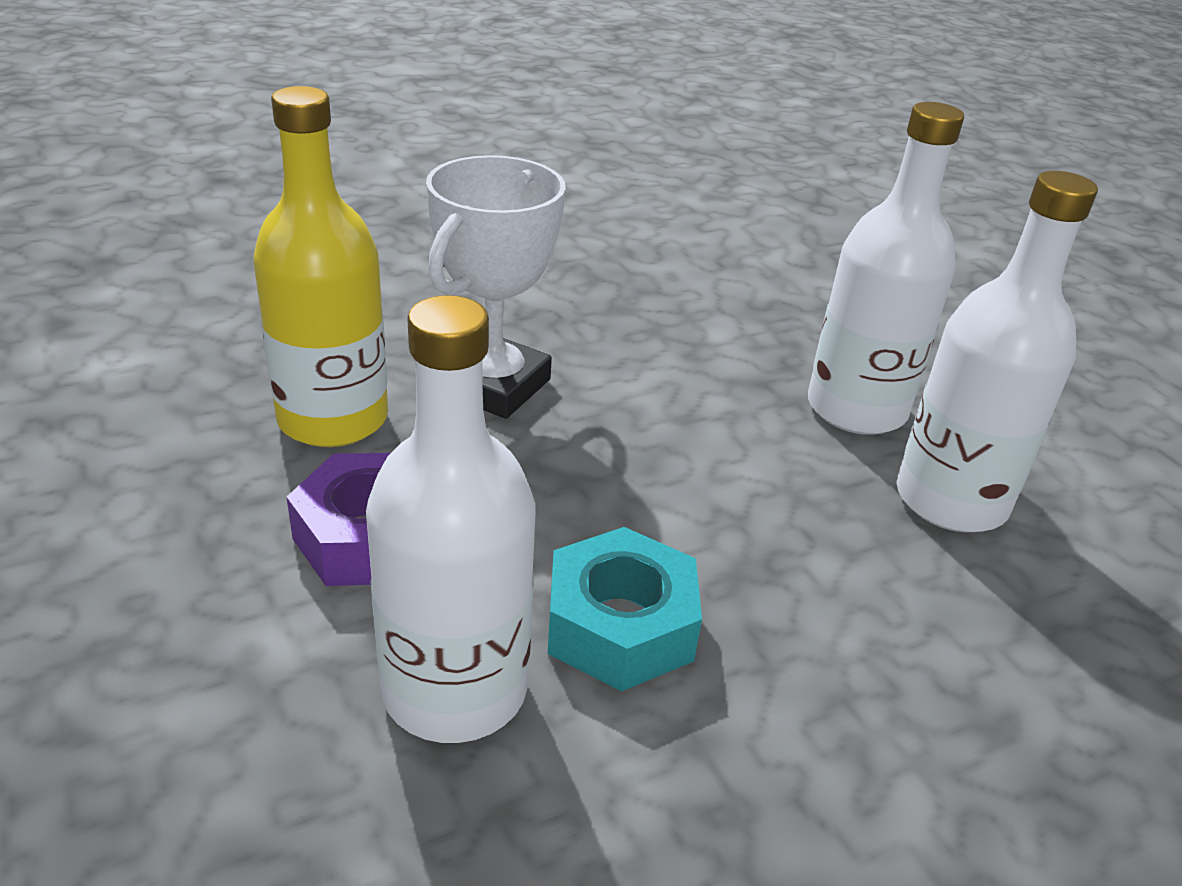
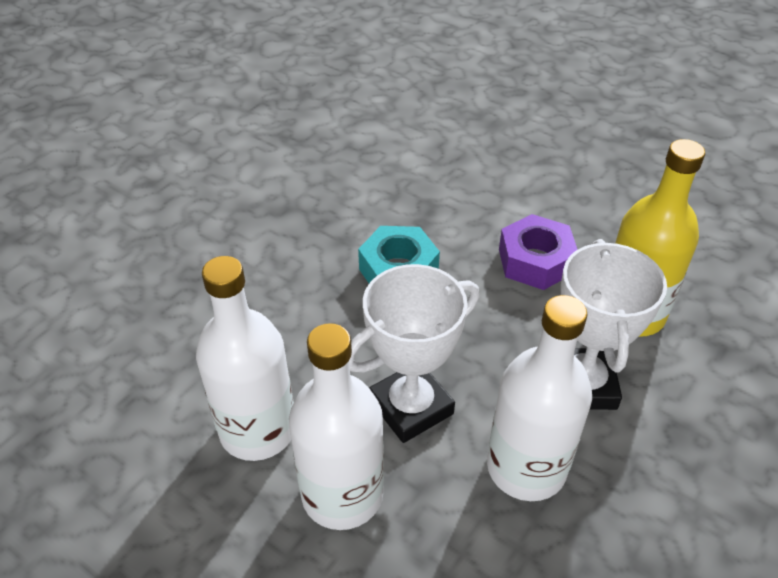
camera: 155 degrees right, 10 degrees up
white bottle [366,295,535,743] -> white bottle moved to [487,295,592,501]
none -> white trophy [349,264,479,443]

